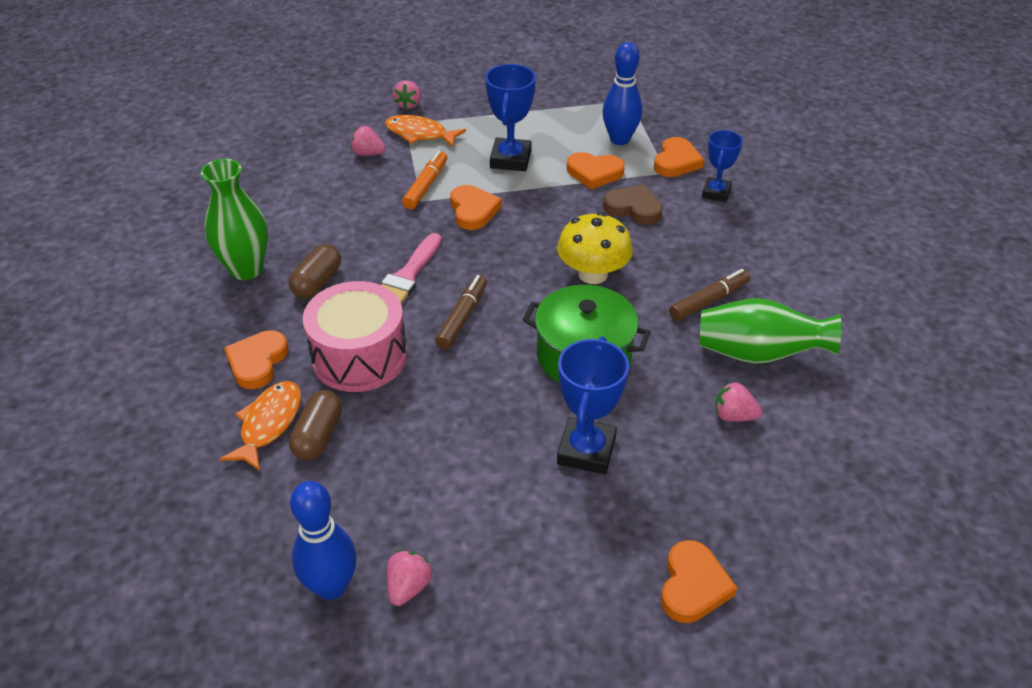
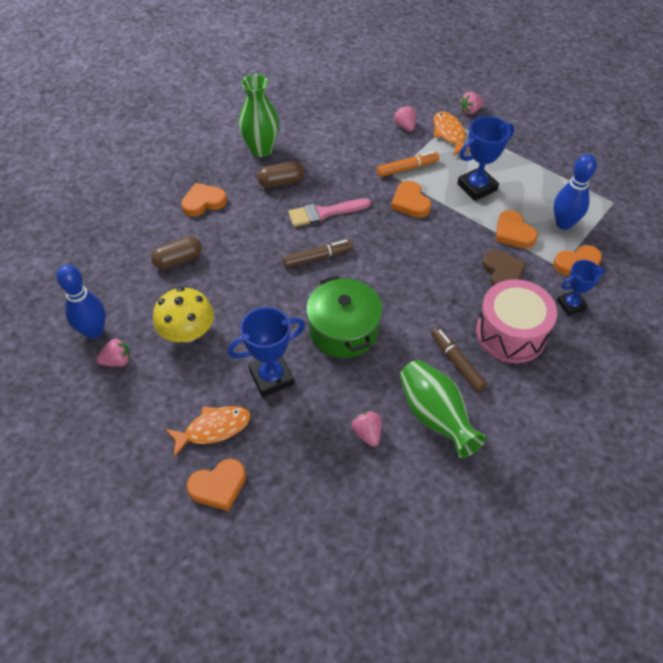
camera: 50 degrees right, 10 degrees up
orange fish [220,381,301,471] -> orange fish moved to [165,406,250,457]
pink drum [303,281,407,392] -> pink drum moved to [476,279,557,363]
orange heart [450,185,502,230] -> orange heart turned 120 degrees clockwise [391,181,431,218]
yellow mushroom [557,212,633,284] -> yellow mushroom moved to [153,287,214,343]
brown marker [669,269,750,321] -> brown marker turned 135 degrees counterclockwise [431,328,487,392]

